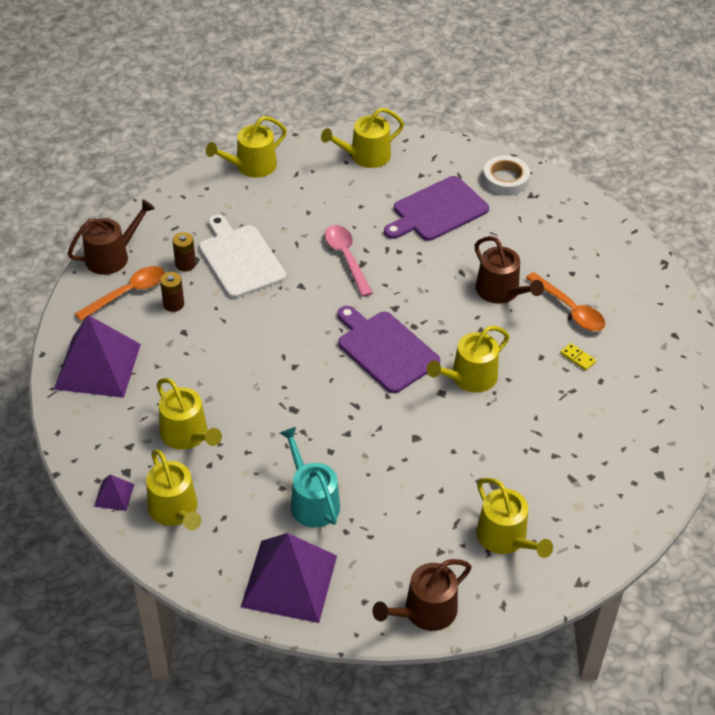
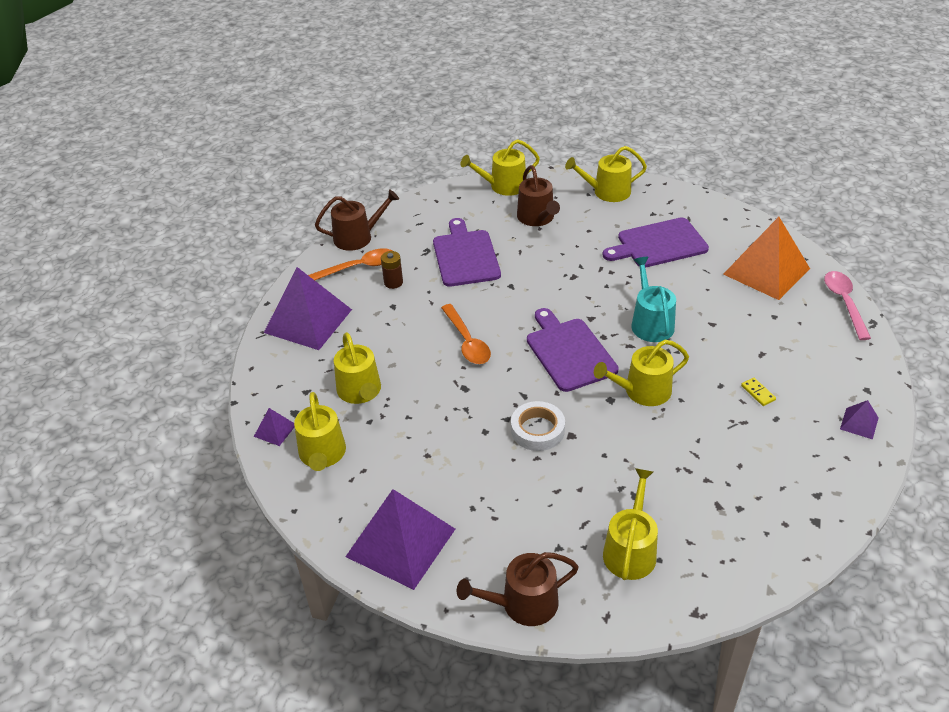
camera: 20 degrees right, 5 degrees down
brown battery [173,232,196,272] -> none
white cutting board [199,215,287,298] -> purple cutting board [433,218,501,287]
turquoise watering can [280,427,340,528] -> turquoise watering can moved to [631,257,676,342]
pink spoon [325,225,373,297] -> pink spoon moved to [824,271,871,340]
brown watering can [475,236,544,304] -> brown watering can moved to [517,165,560,226]
yellow watering can [476,478,553,558] -> yellow watering can turned 150 degrees counterclockwise [603,468,658,580]
white tape [483,156,530,196] -> white tape moved to [511,401,565,451]
orange spoon [526,272,605,331] -> orange spoon moved to [441,304,491,364]
none -> orange pyramid [723,217,810,300]
none -> purple pyramid [840,400,879,439]

